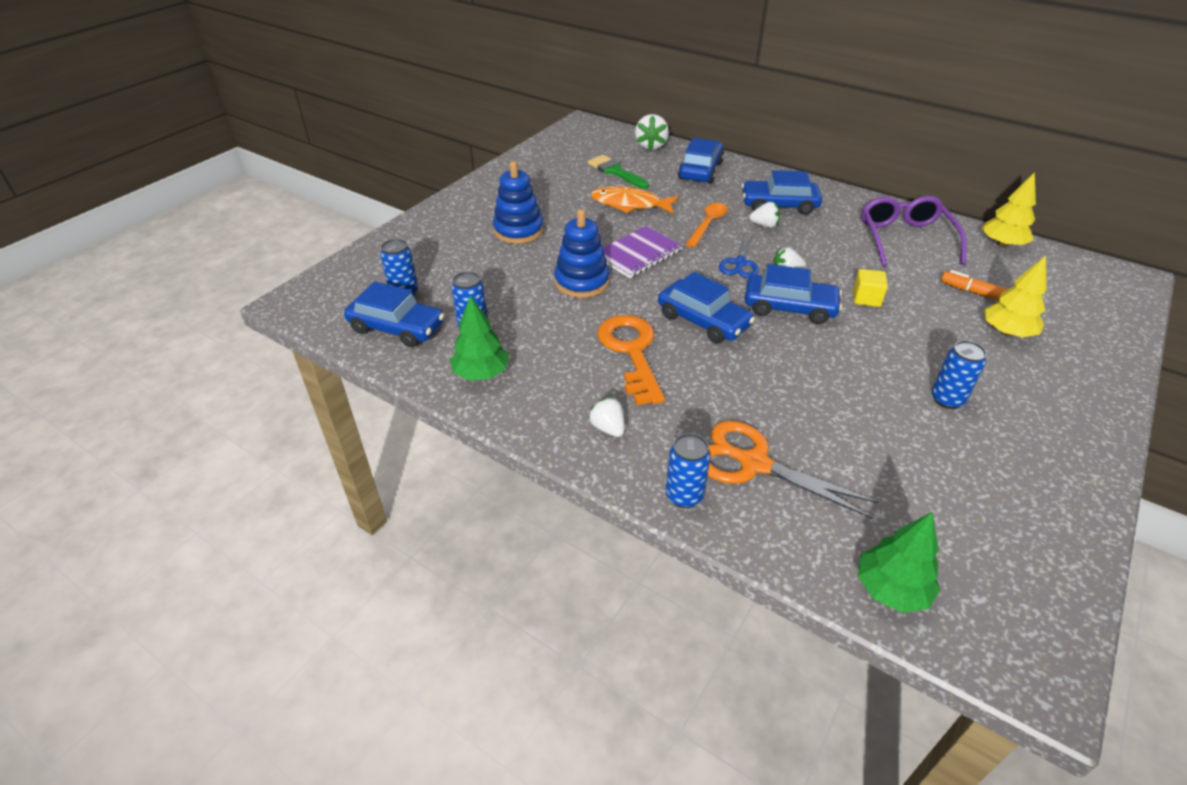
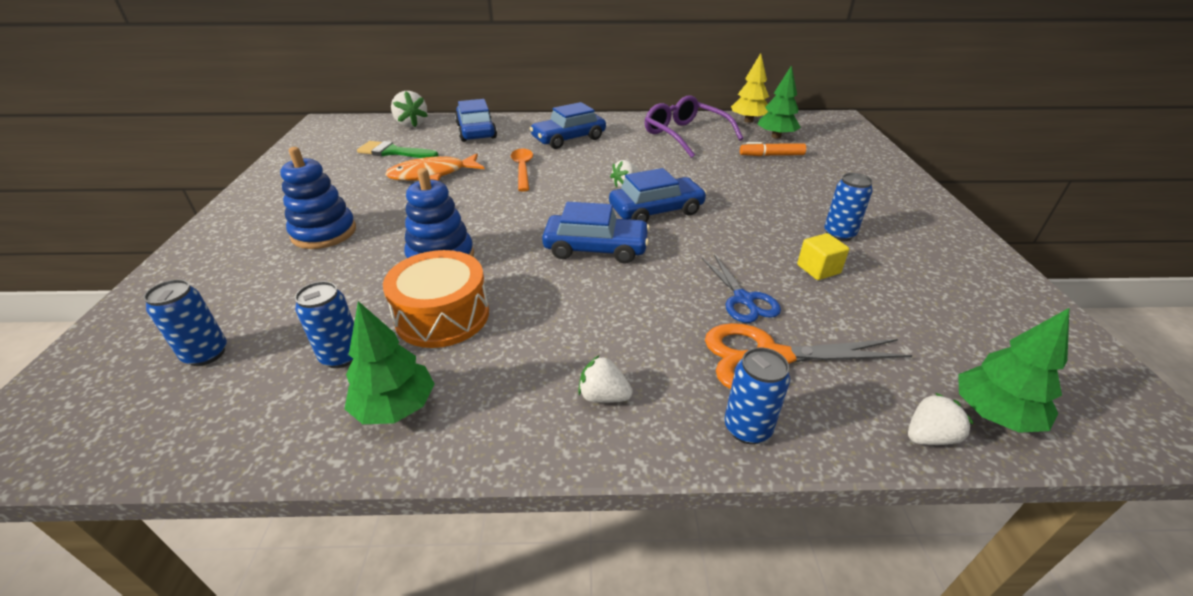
camera: 35 degrees left, 5 degrees down
blue car [344,281,444,347] -> none
orange key [597,315,665,405] -> none
purple notebook [603,226,683,278] -> none
blue scissors [719,233,759,278] -> blue scissors moved to [702,254,781,323]
white strawberry [749,202,780,228] -> white strawberry moved to [908,392,974,445]
yellow cube [853,269,888,307] -> yellow cube moved to [797,233,849,280]
yellow tree [984,256,1047,337] -> none
none -> orange drum [383,250,489,348]
none -> green tree [757,65,801,139]

